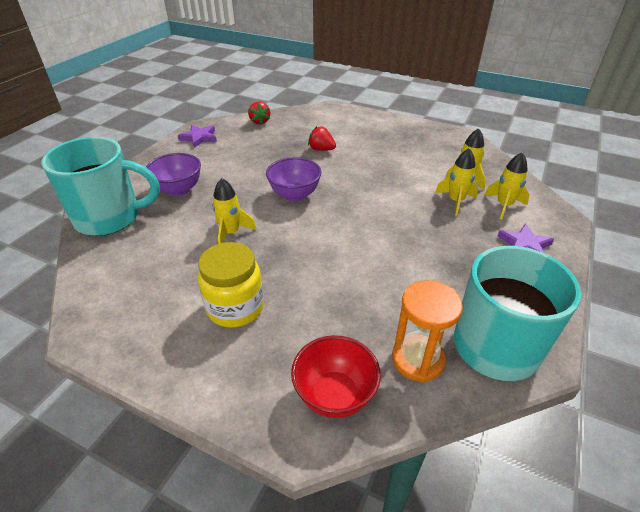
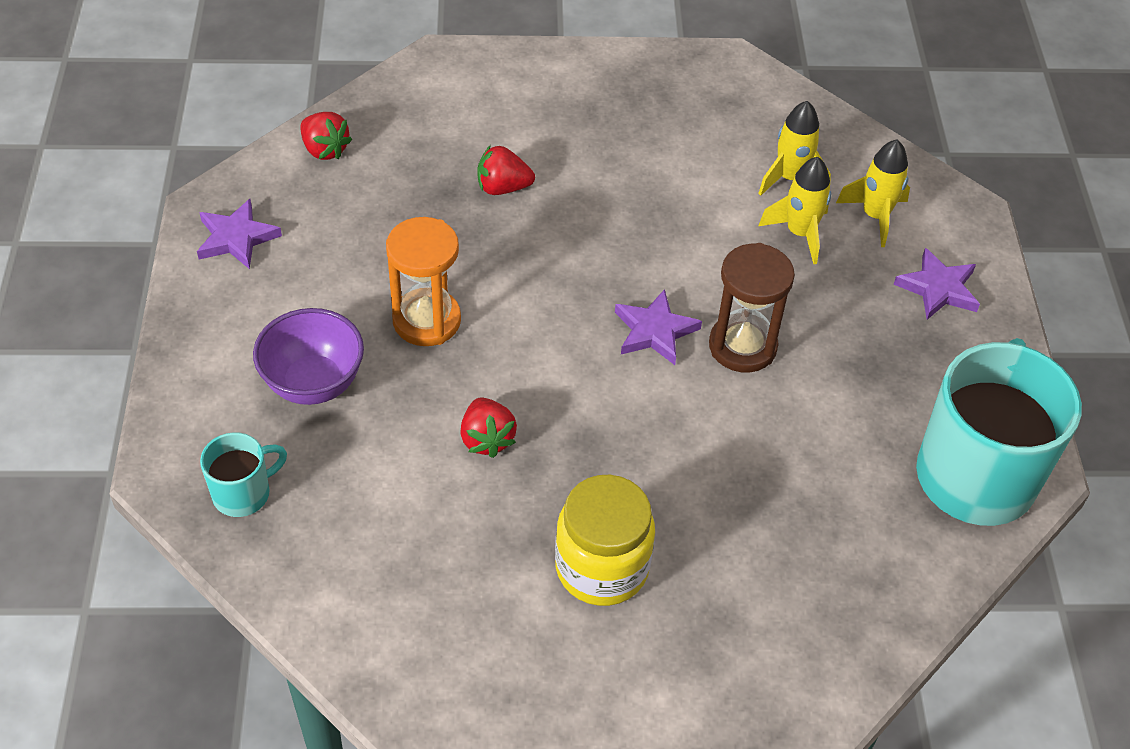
camera: 30 degrees left, 10 degrees up
turquoise mug [41,137,159,236] -> turquoise mug [200,432,287,517], size x0.46
yellow rocket [212,178,257,244] -> red strawberry [460,397,517,458]
purple bowl [266,157,322,201] -> none
red bowl [291,335,381,418] -> none
orange hourglass [392,280,463,383] -> orange hourglass moved to [386,217,461,346]
none -> purple star [615,289,702,365]
none -> brown hourglass [709,243,795,373]

